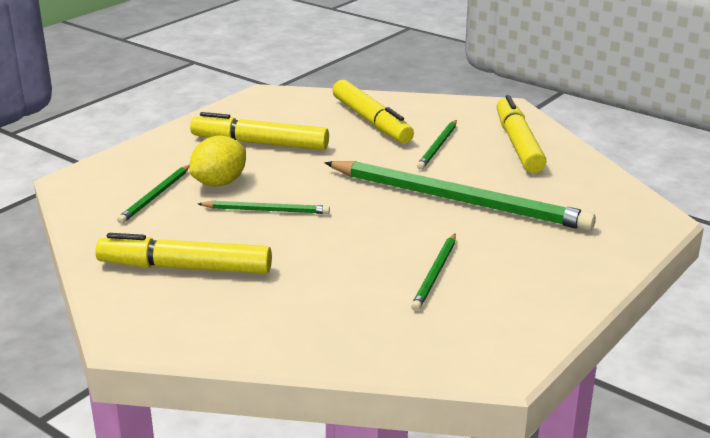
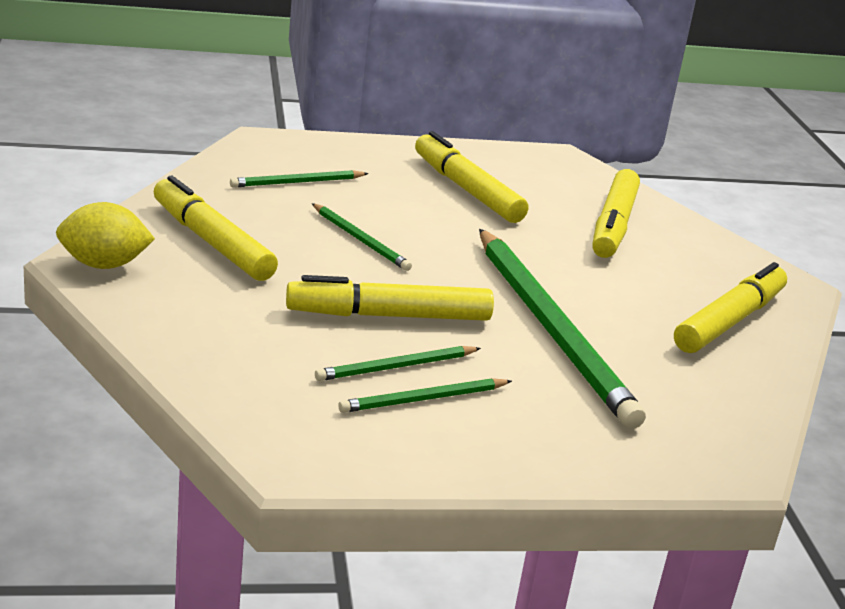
camera: 40 degrees right, 0 degrees up
yellow lemon [189,136,246,186] -> yellow lemon moved to [56,202,155,269]
green pencil [417,120,457,170] -> green pencil moved to [338,378,512,413]
none -> yellow marker [286,275,494,321]

